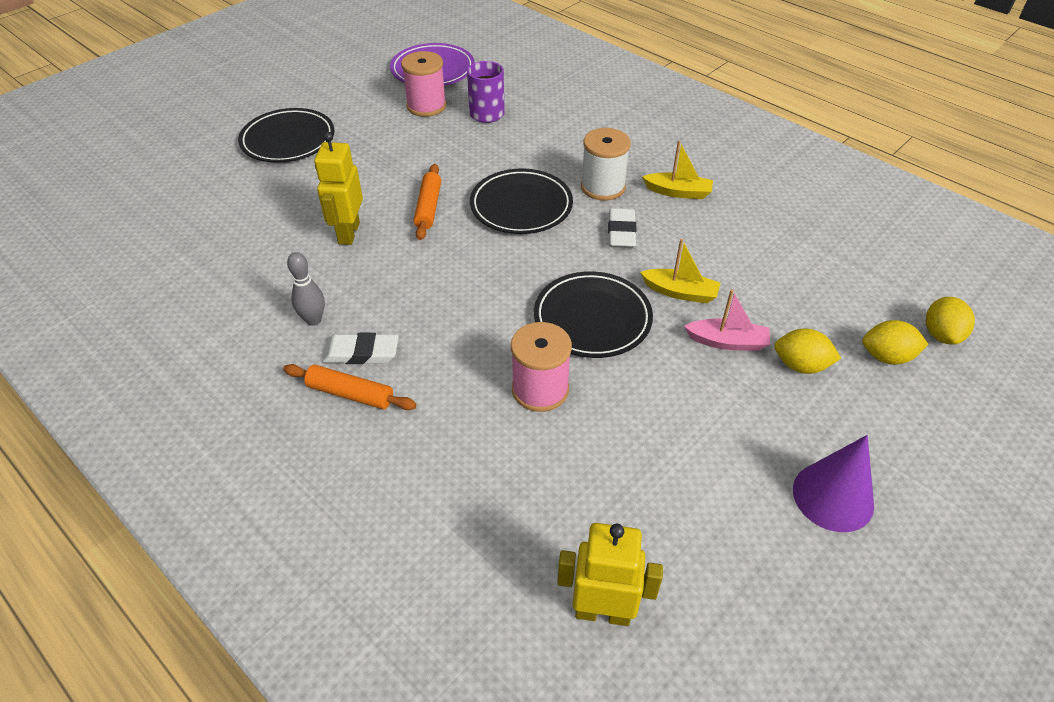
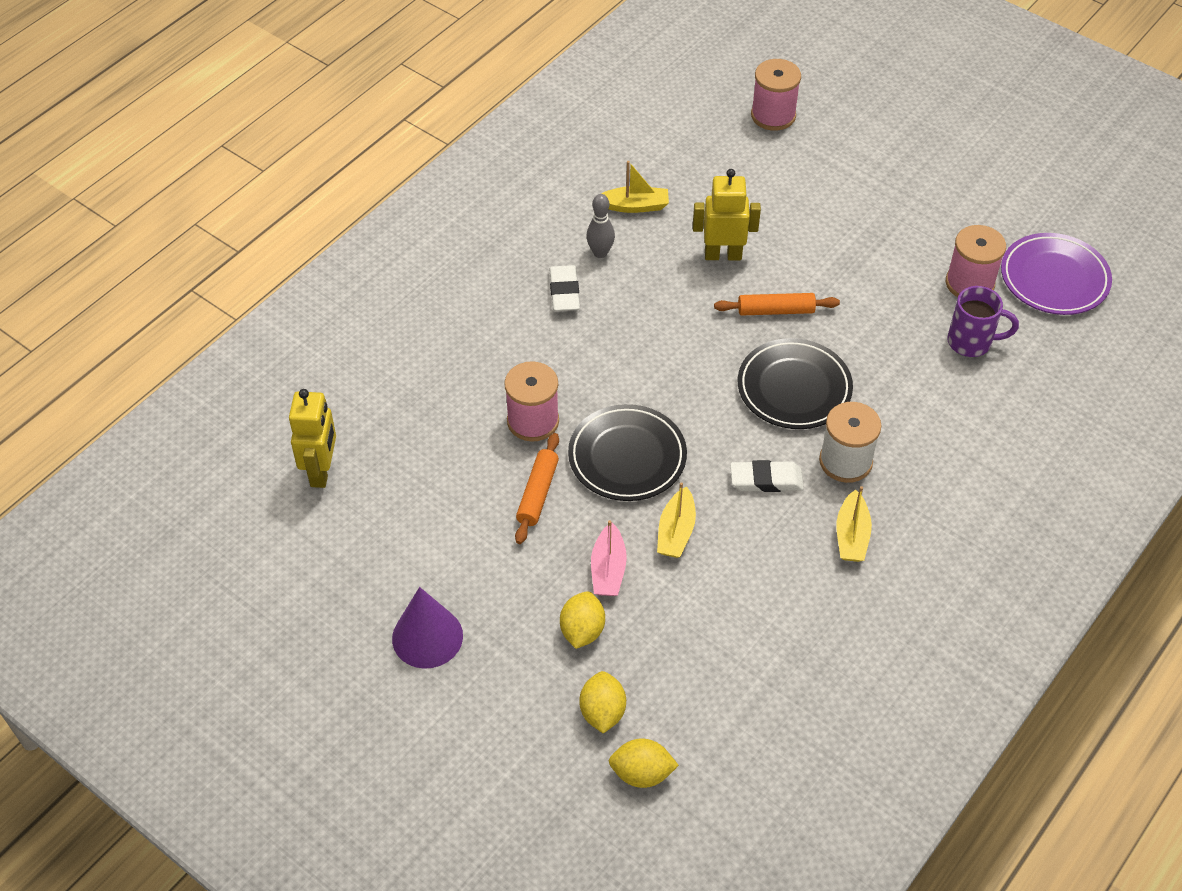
camera: 85 degrees right, 5 degrees up
black plate [238,108,334,163] -> none
orange rolling pin [283,364,417,410] -> orange rolling pin moved to [515,433,559,544]
none -> yellow boat [601,161,669,213]
none -> pink spool [751,59,801,131]

